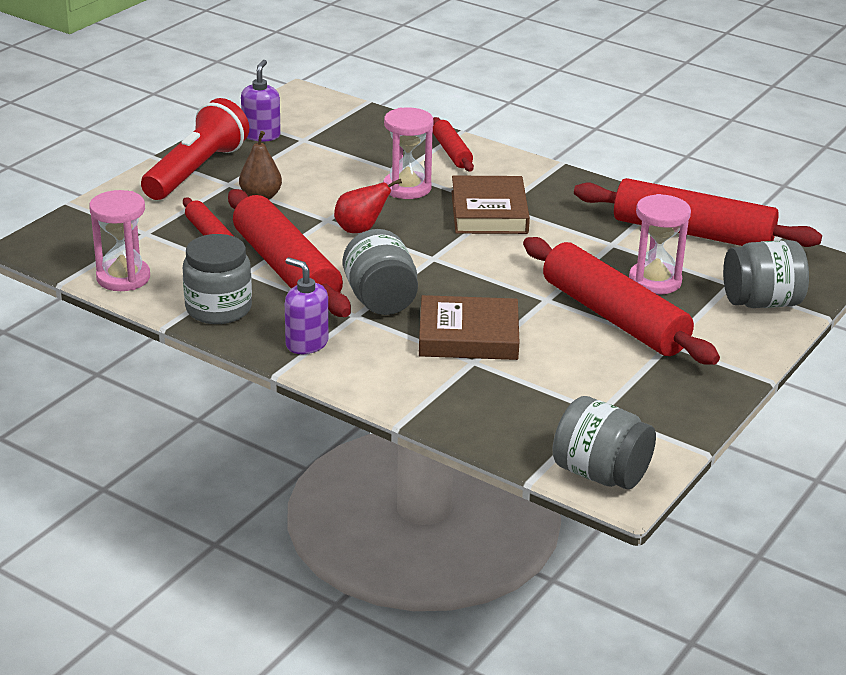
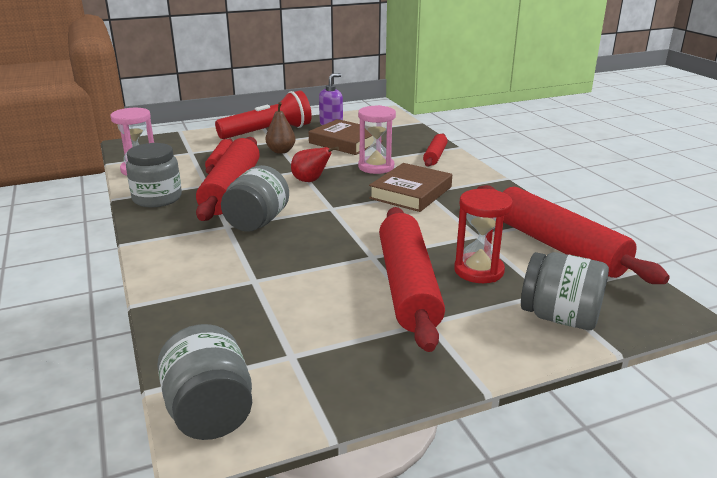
camera: 35 degrees right, 5 degrees down
purple soap dispenser [285,257,329,354] -> none
brown book [419,295,519,360] -> brown book moved to [309,119,383,155]
pink hourglass [629,194,691,295] -> red hourglass [454,189,513,283]

